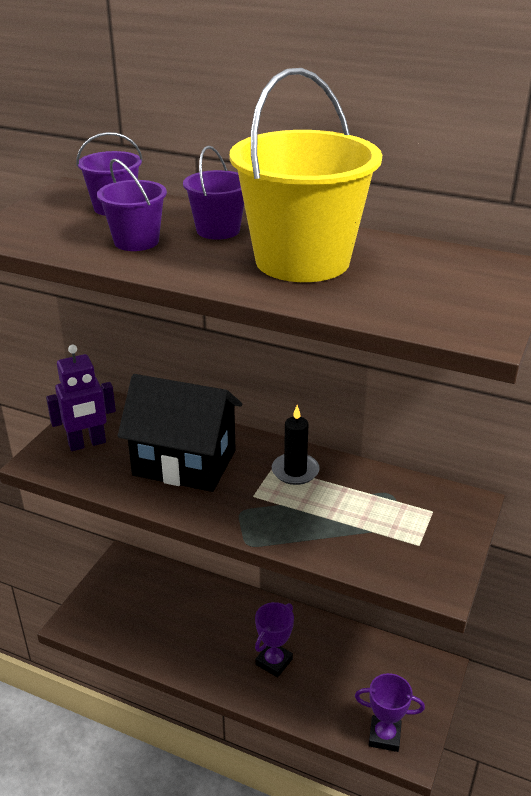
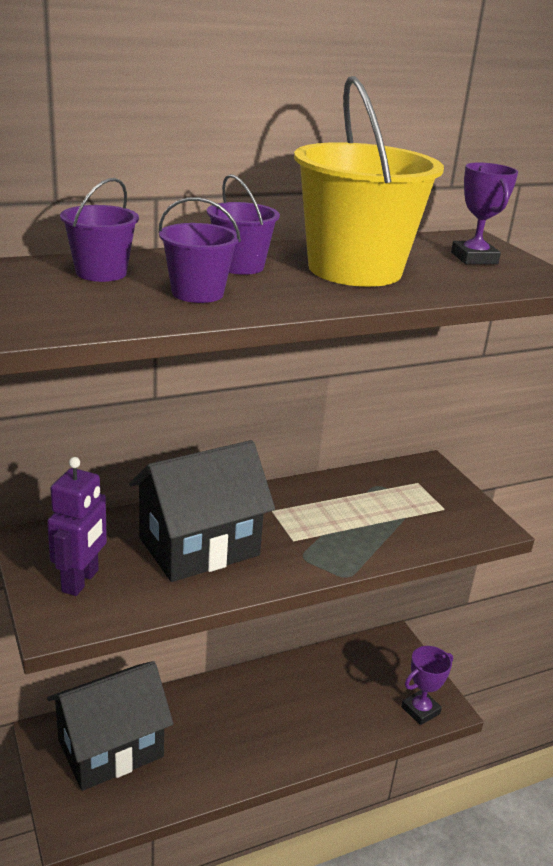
camera: 50 degrees left, 5 degrees down
purple trophy [255,602,294,677] -> purple trophy moved to [451,162,518,264]
black candle [272,405,320,485] -> none
none -> black house [47,661,173,791]

